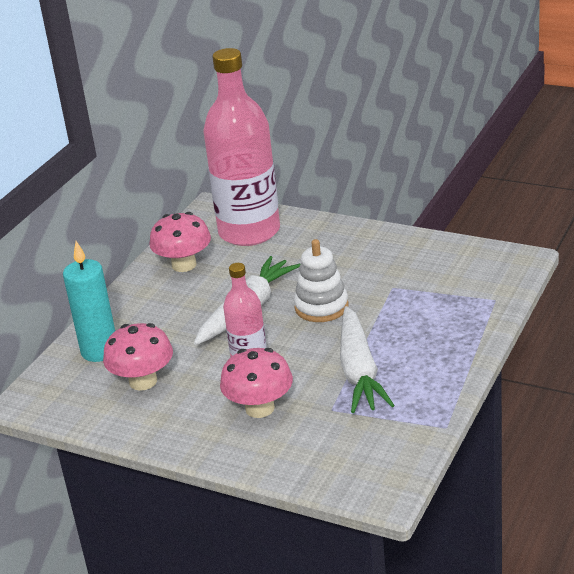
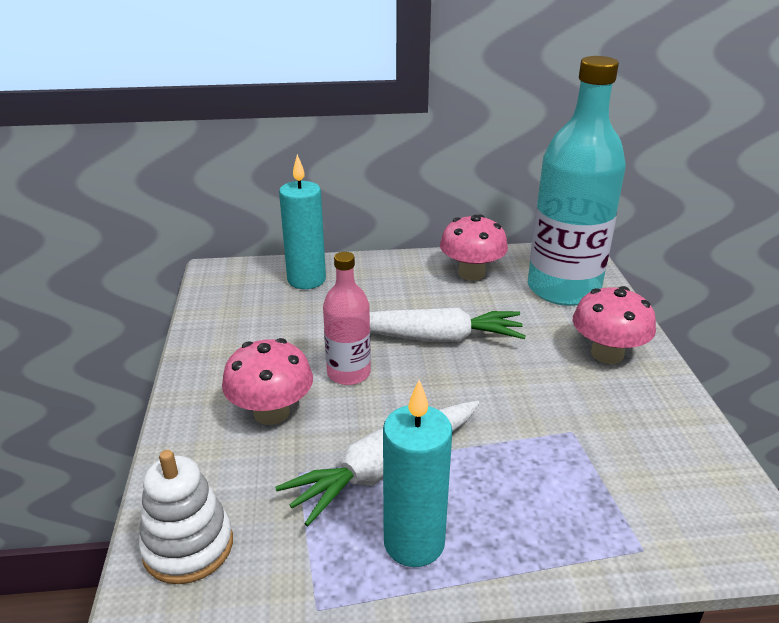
camera: 55 degrees right, 0 degrees up
pink mushroom [103,323,173,391] -> pink mushroom moved to [573,286,656,364]
pink bottle [203,48,280,246] -> turquoise bottle [528,56,626,306]
white stacking toy [294,239,349,322] -> white stacking toy moved to [139,450,233,584]
none -> turquoise candle [383,380,453,567]

